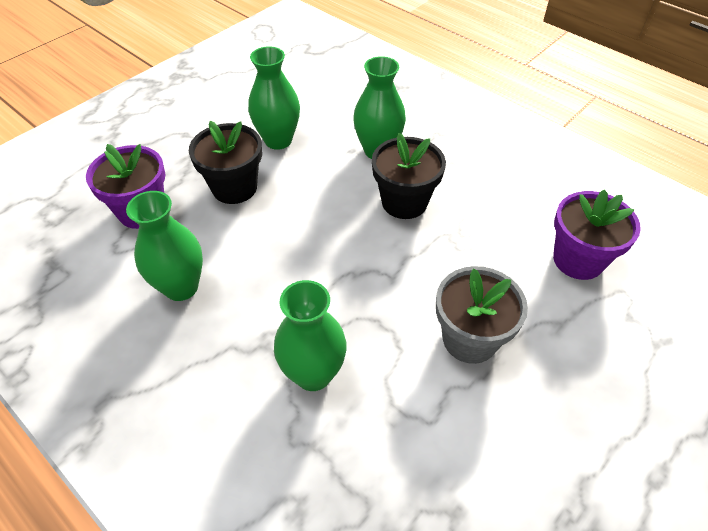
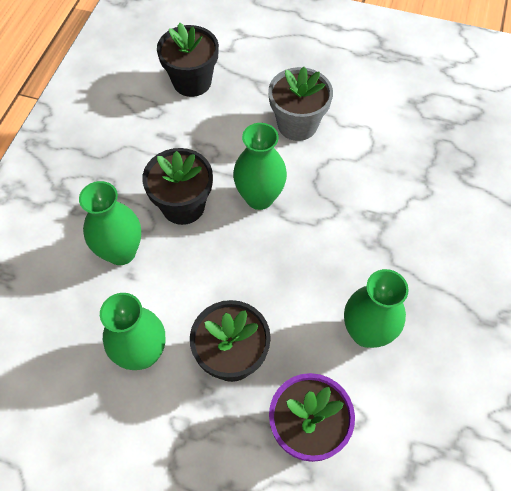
camera: 115 degrees left, 10 degrees up
green vase [274,280,347,391] -> green vase moved to [233,123,287,210]
purple flower pot [553,189,641,280] -> black flower pot [157,22,219,97]

